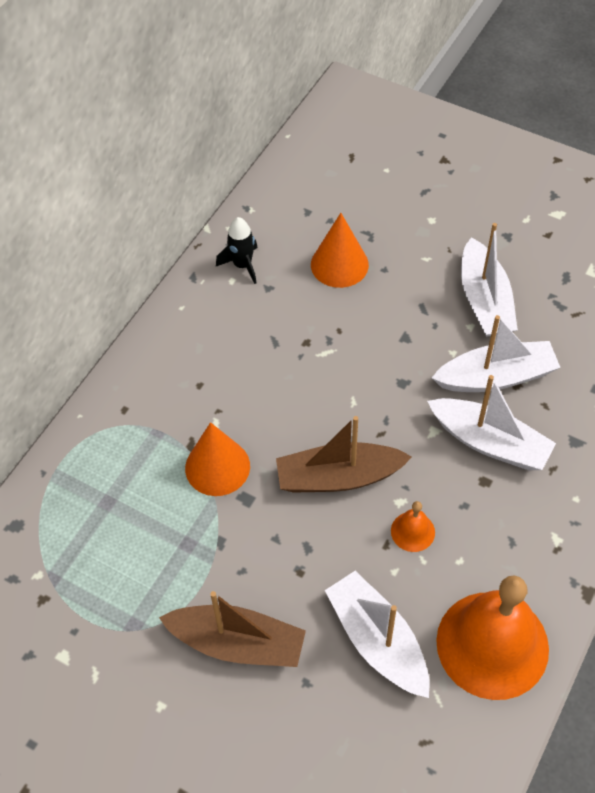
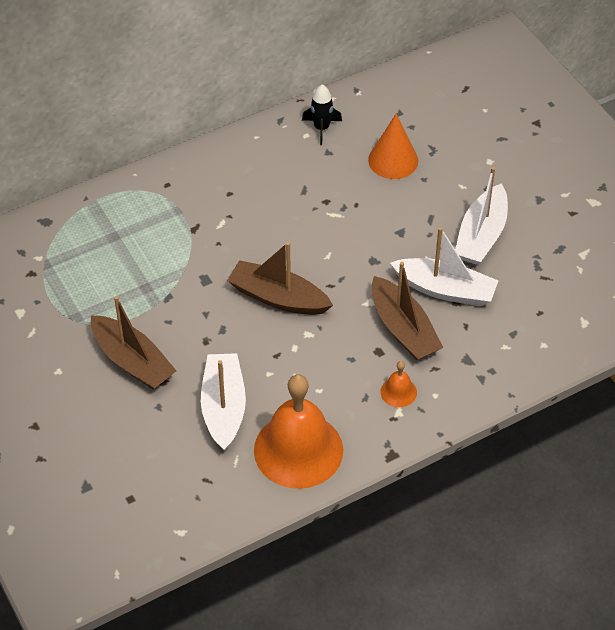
camera: 30 degrees right, 5 degrees down
orange cone [185,422,250,496] -> none
orange bell [391,501,435,552] -> orange bell moved to [380,361,417,407]
white boat [427,375,556,470] -> brown boat [372,262,444,361]

